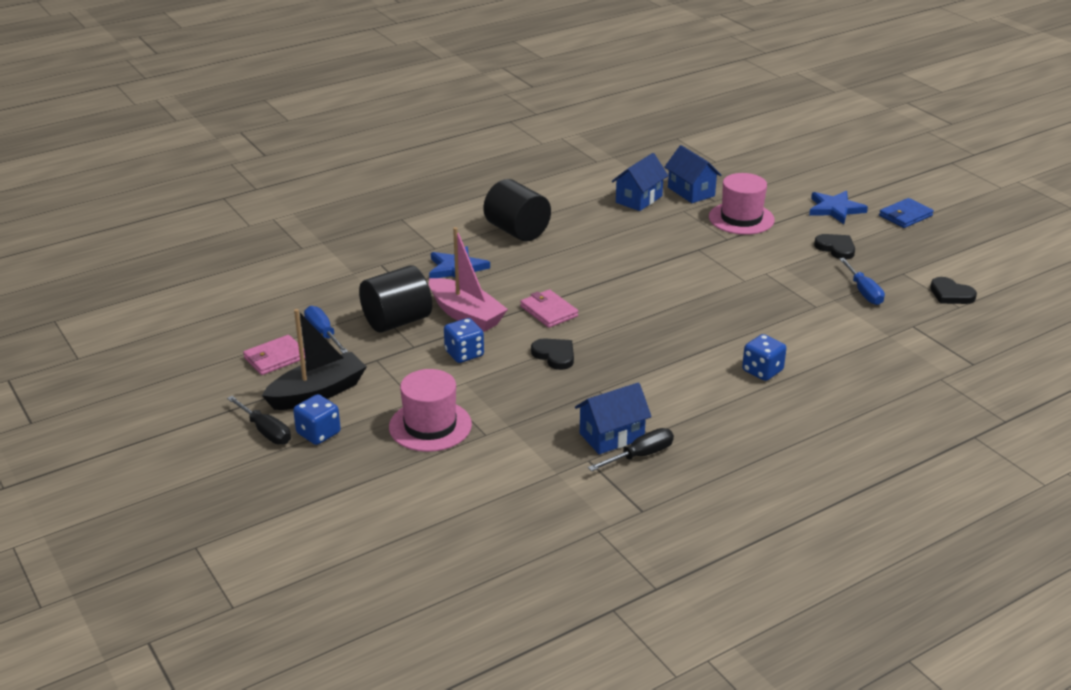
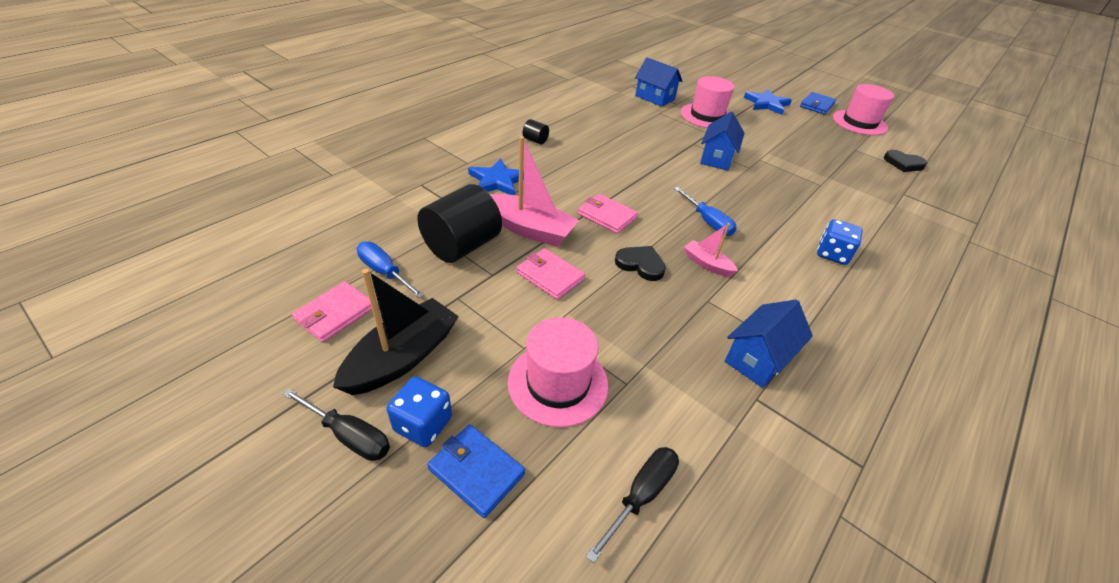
camera: 20 degrees left, 10 degrees up
blue dice [444,318,484,363] -> pink wallet [516,248,585,300]
black cylinder [483,179,551,242] -> black cylinder [523,119,549,144], size x0.44
black screwdriver [588,428,674,471] -> black screwdriver moved to [586,447,679,563]
blue house [612,153,668,211] -> blue house moved to [700,112,745,171]
black heart [814,234,855,259] -> none
blue screwdriver [839,258,885,305] -> blue screwdriver moved to [674,187,737,236]
none -> blue wallet [427,424,525,518]
none -> pink boat [684,223,738,277]
none -> pink hat [833,84,894,135]

